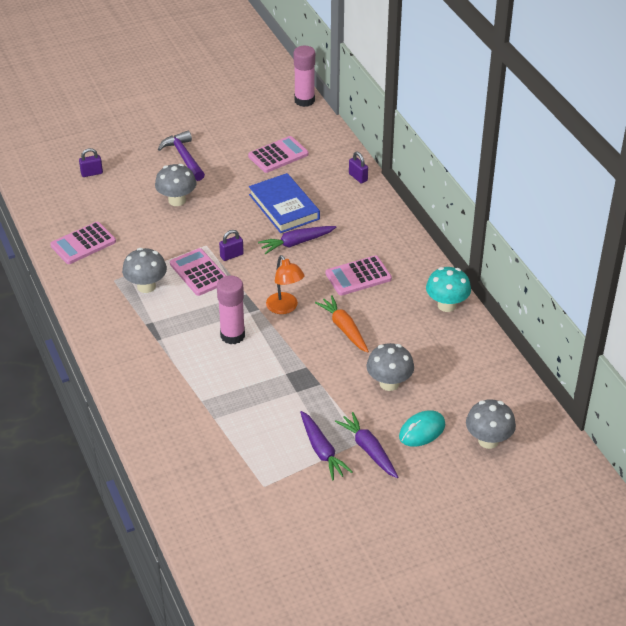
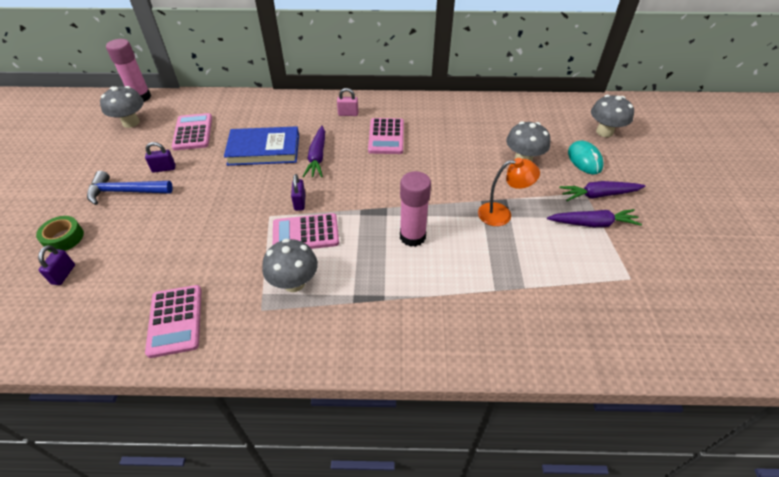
camera: 65 degrees left, 5 degrees up
grey mushroom [155,164,196,206] -> grey mushroom moved to [100,86,144,128]
purple hammer [158,131,205,181] -> blue hammer [87,171,173,205]
orange lamp [266,255,305,314] -> orange lamp moved to [478,158,540,226]
orange carrot [315,295,369,353] -> none
purple padlock [349,152,368,184] -> purple padlock moved to [145,142,176,173]
turquoise mushroom [426,267,471,312] -> none
none -> green tape [36,216,84,252]
none -> pink padlock [337,88,359,116]

